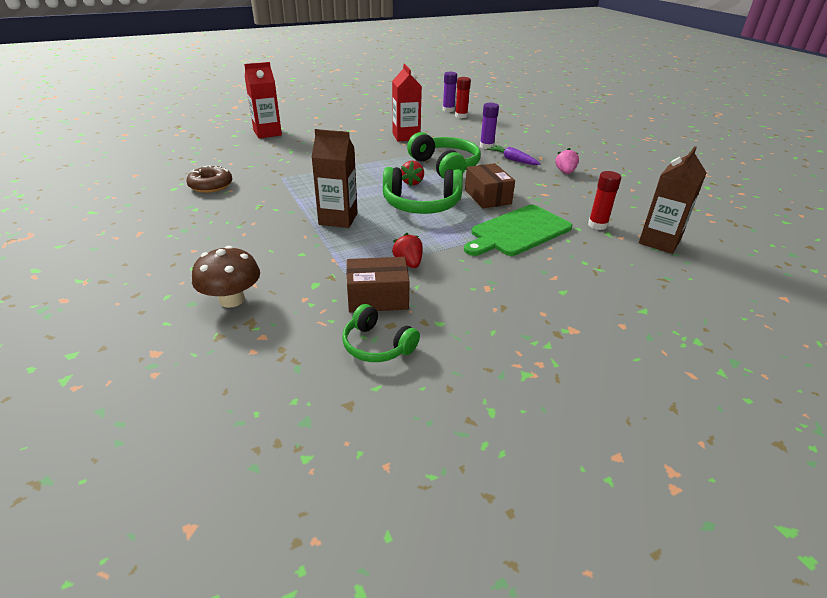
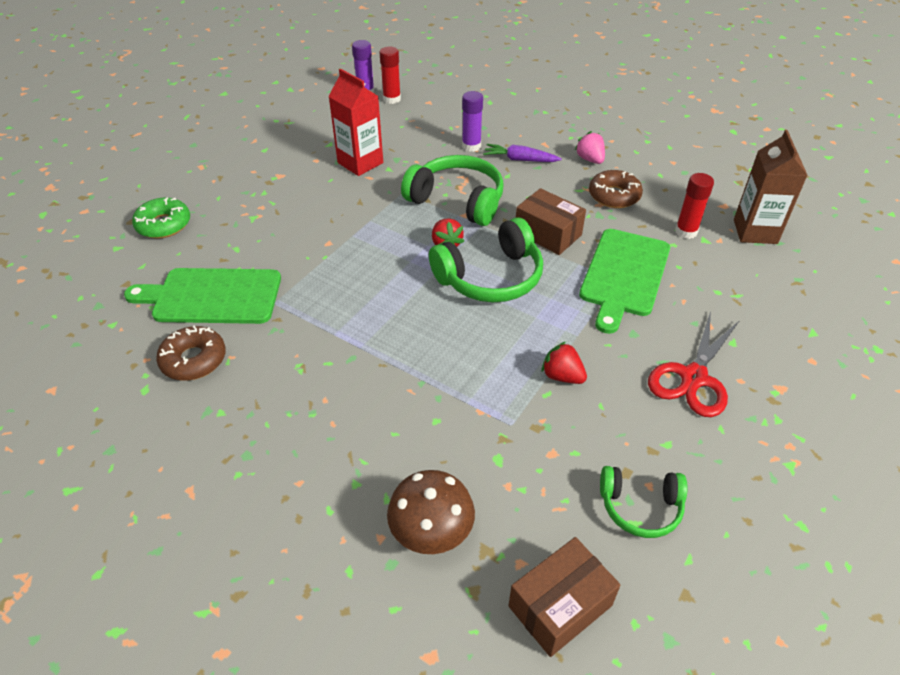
camera: 30 degrees left, 10 degrees up
red carton [244,62,282,138] -> green donut [132,197,190,238]
brown carton [312,129,358,228] -> none
brown box [346,257,410,313] -> brown box moved to [509,537,620,657]
none -> green cutting board [124,268,281,324]
none -> brown donut [589,170,643,208]
none -> red scissors [648,311,740,417]

